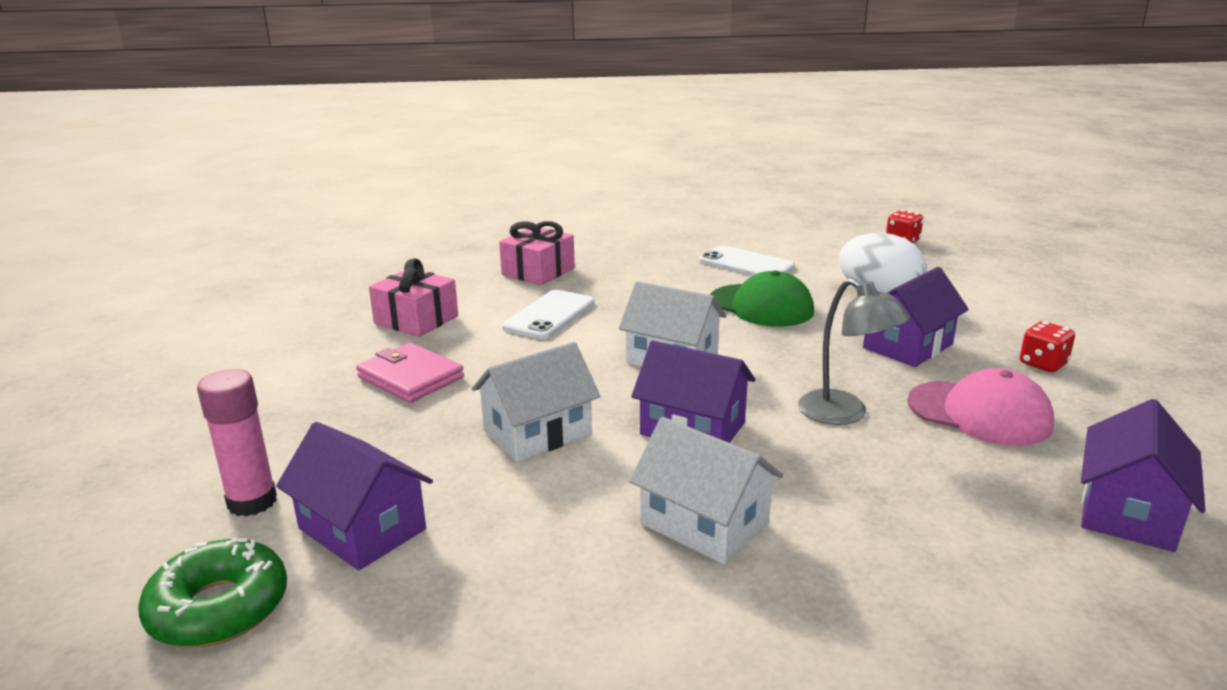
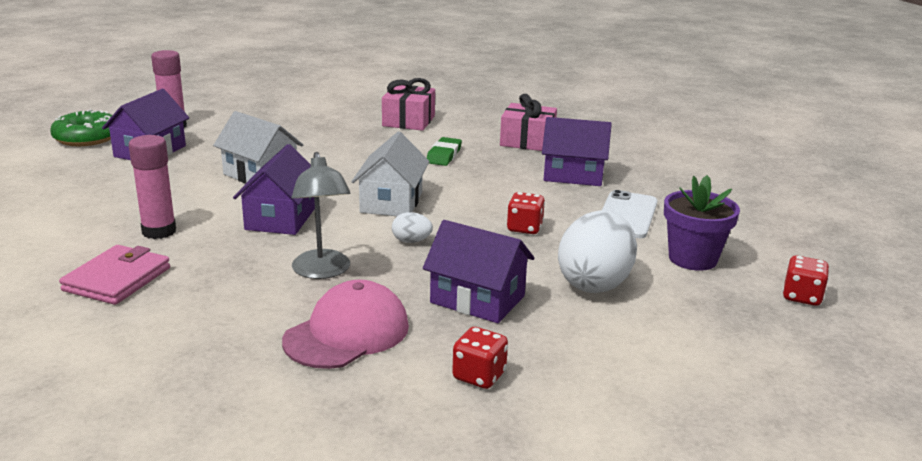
camera: 70 degrees right, 0 degrees up
pink wallet [356,343,464,403] -> pink wallet moved to [59,245,170,305]
white phone [502,290,594,339] -> green eraser [427,137,462,166]
white house [629,417,783,565] -> pink glue stick [129,135,176,239]
green cap [710,270,814,327] -> red dice [507,192,545,234]
grey lamp [798,278,910,425] -> grey lamp turned 45 degrees counterclockwise [292,152,351,279]
pink cap [907,368,1054,446] -> pink cap turned 150 degrees counterclockwise [282,280,409,369]
purple house [1081,399,1206,552] -> purple house moved to [542,117,612,186]
none -> white egg [392,212,433,243]
none -> purple flower pot [664,175,740,271]

